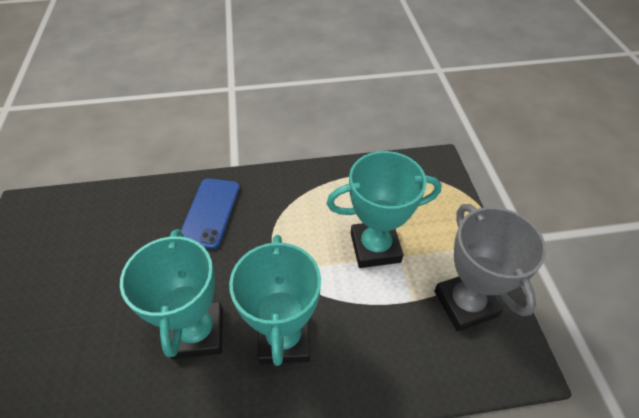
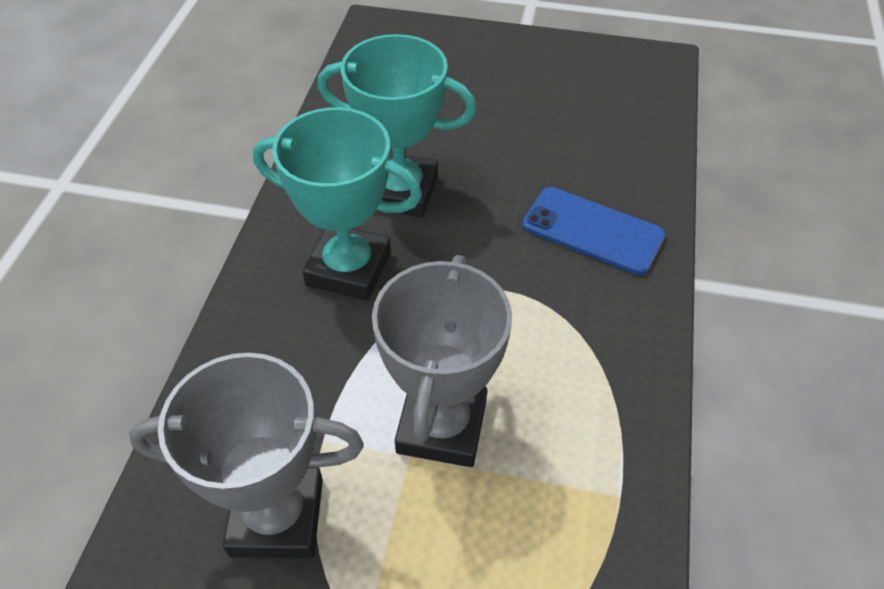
camera: 110 degrees right, 0 degrees up
turquoise trophy [327,151,442,268] -> grey trophy [372,255,512,467]

